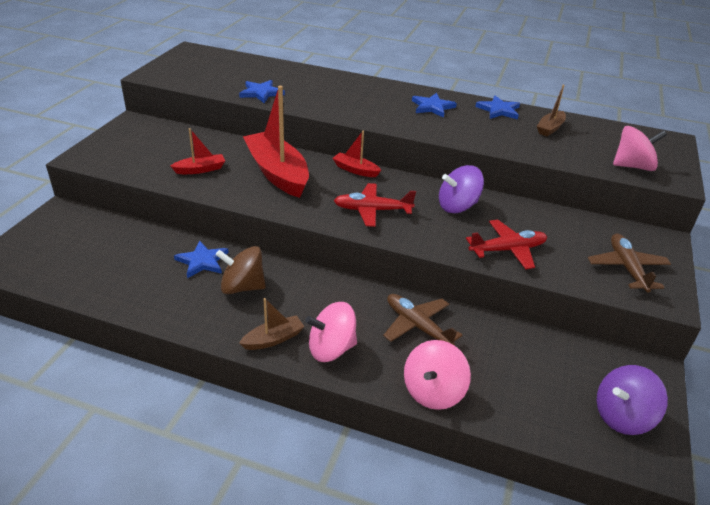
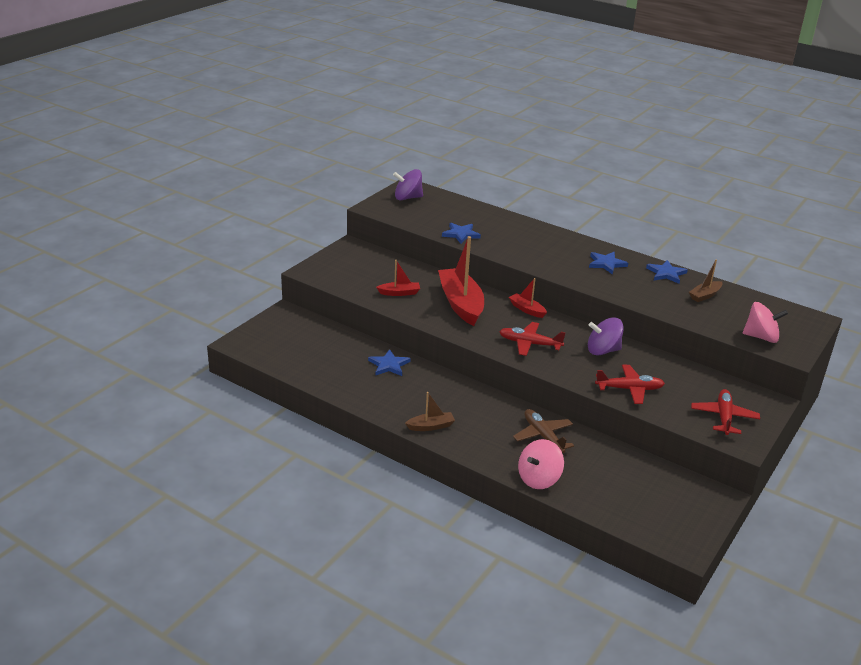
camera: 15 degrees right, 5 degrees down
brown spinning top [216,246,266,294] -> none
pink spinning top [305,302,357,362] -> none
brown plane [588,233,671,293] -> red plane [691,389,760,435]
purple spinning top [597,365,668,435] -> purple spinning top moved to [393,169,423,200]

